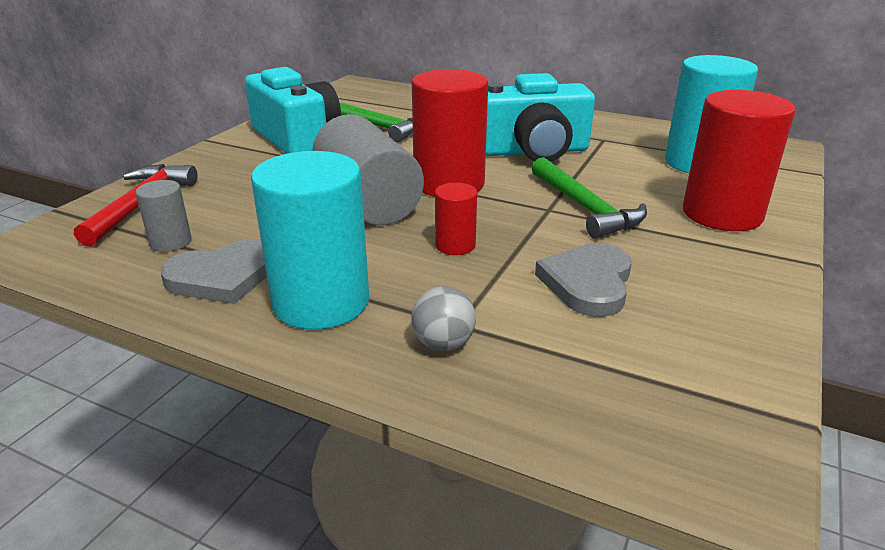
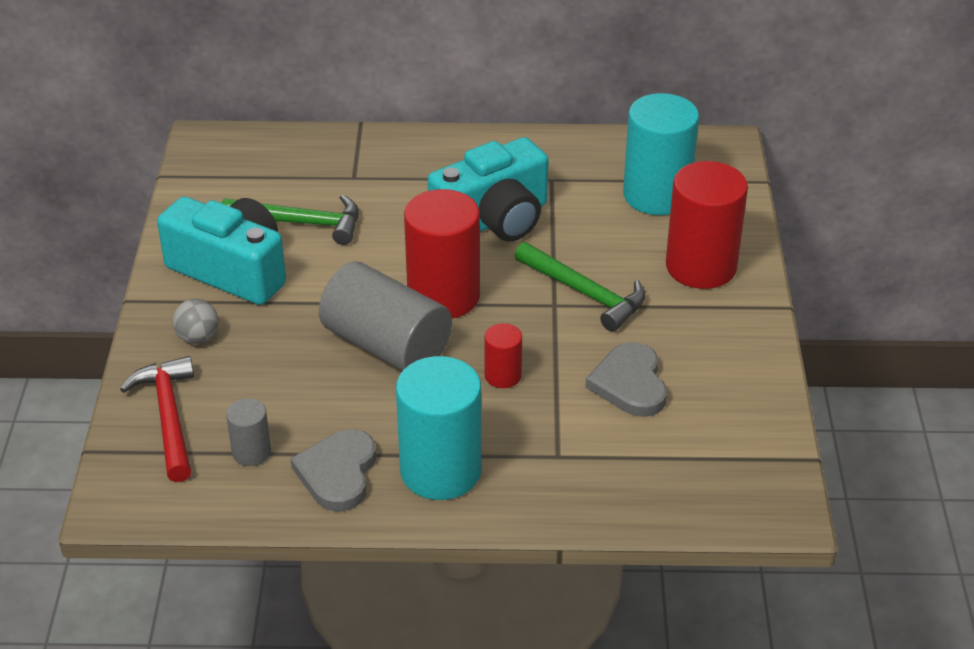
camera: 25 degrees left, 10 degrees up
grey heart [161,239,267,304] -> grey heart turned 150 degrees clockwise [290,429,376,511]
grey ball [411,286,476,351] -> grey ball moved to [173,299,219,344]

